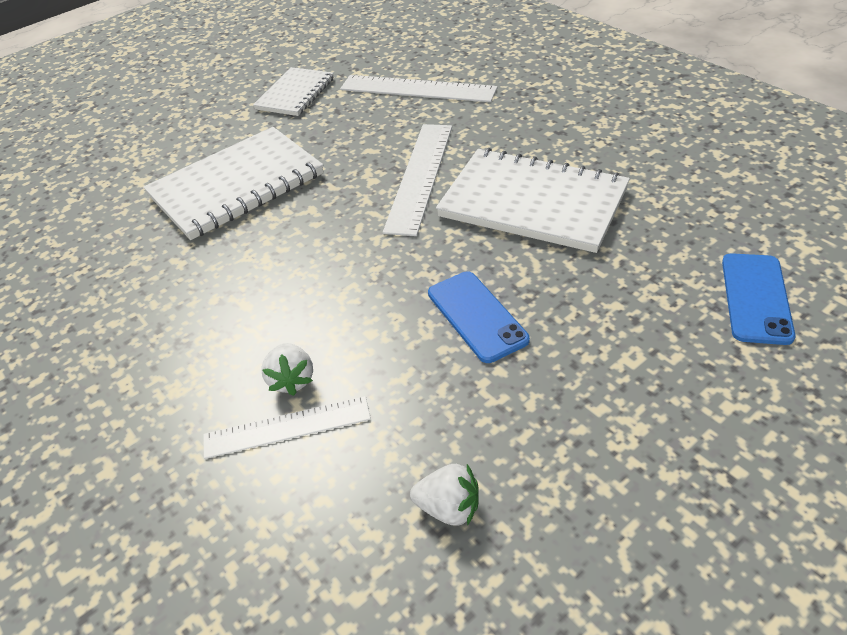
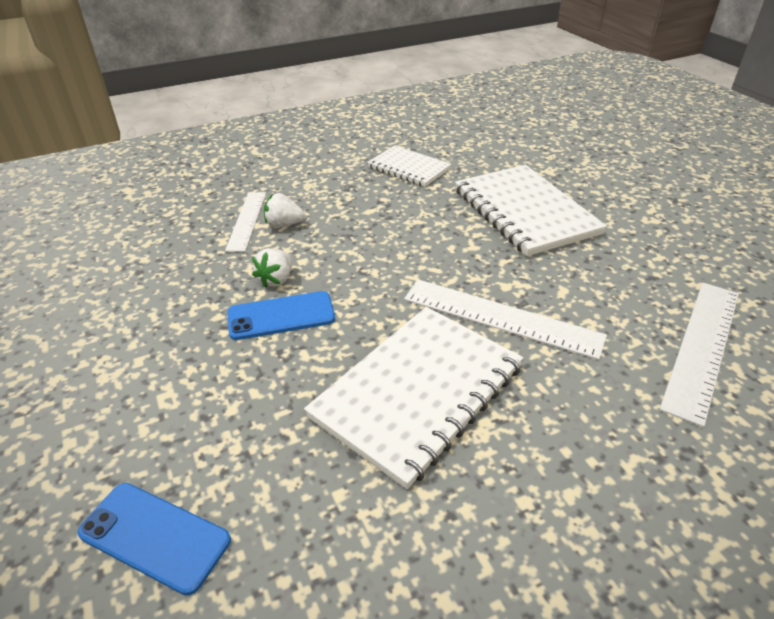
camera: 100 degrees right, 5 degrees down
white notebook [253,67,334,116] -> white notebook moved to [367,145,452,187]
white strawberry [410,464,479,526] -> white strawberry moved to [252,248,292,288]

